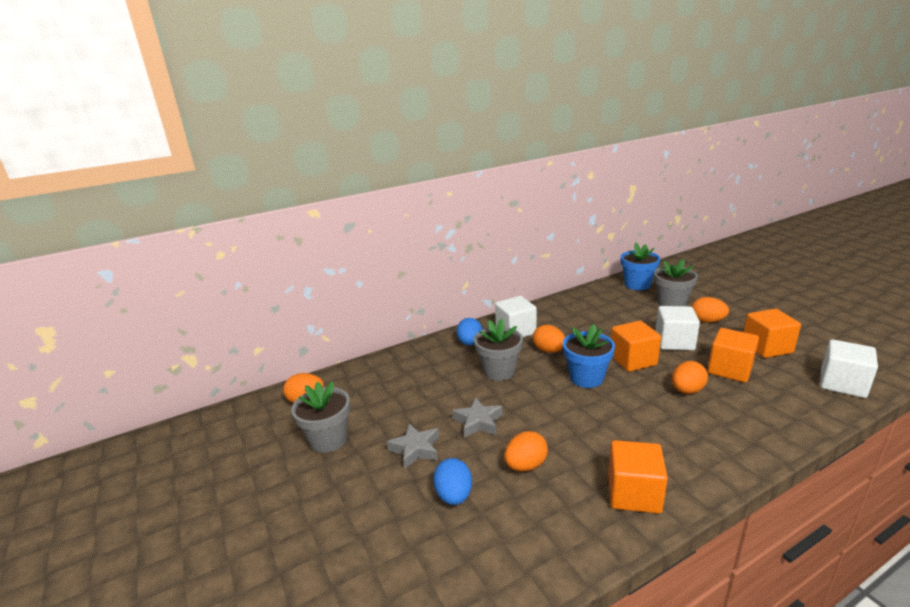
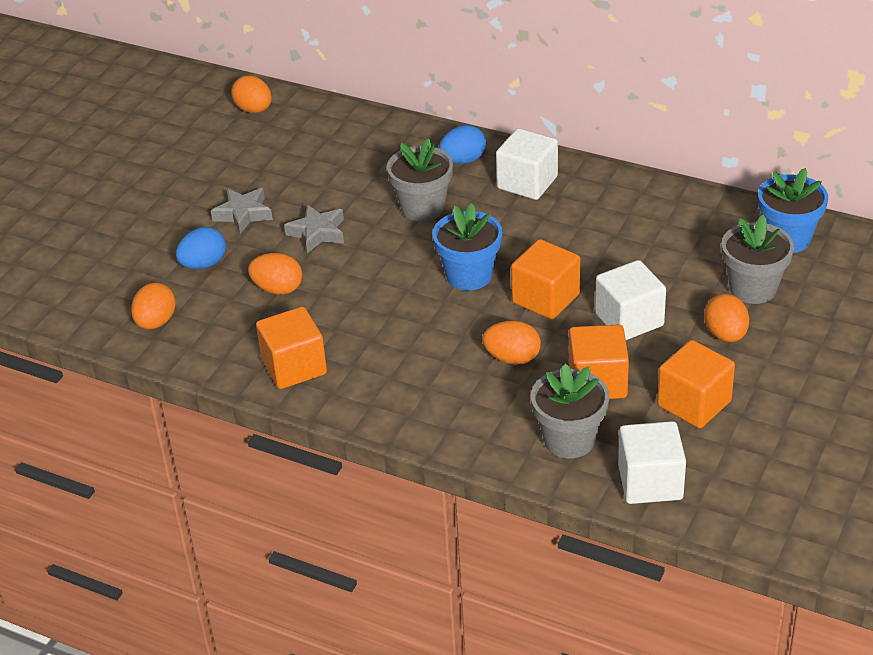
camera: 55 degrees right, 15 degrees up
grey flower pot [291,381,350,453] -> grey flower pot moved to [531,364,609,459]
orange egg [533,325,565,353] -> orange egg moved to [131,283,176,330]

